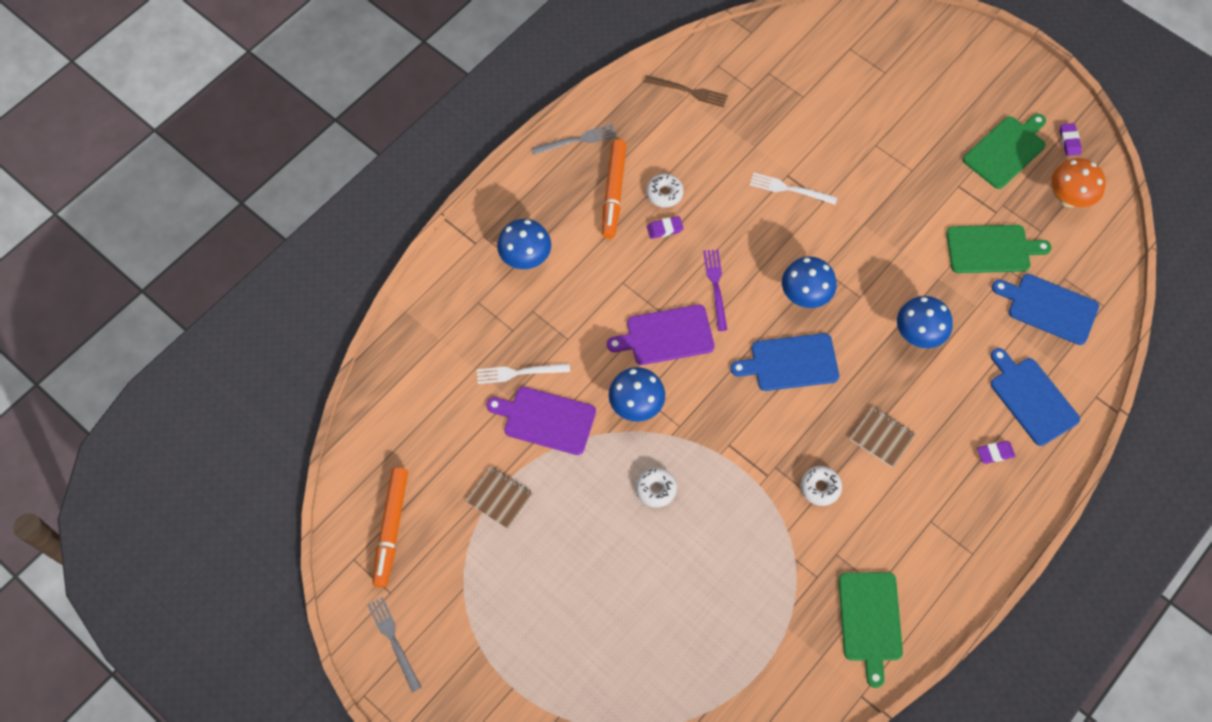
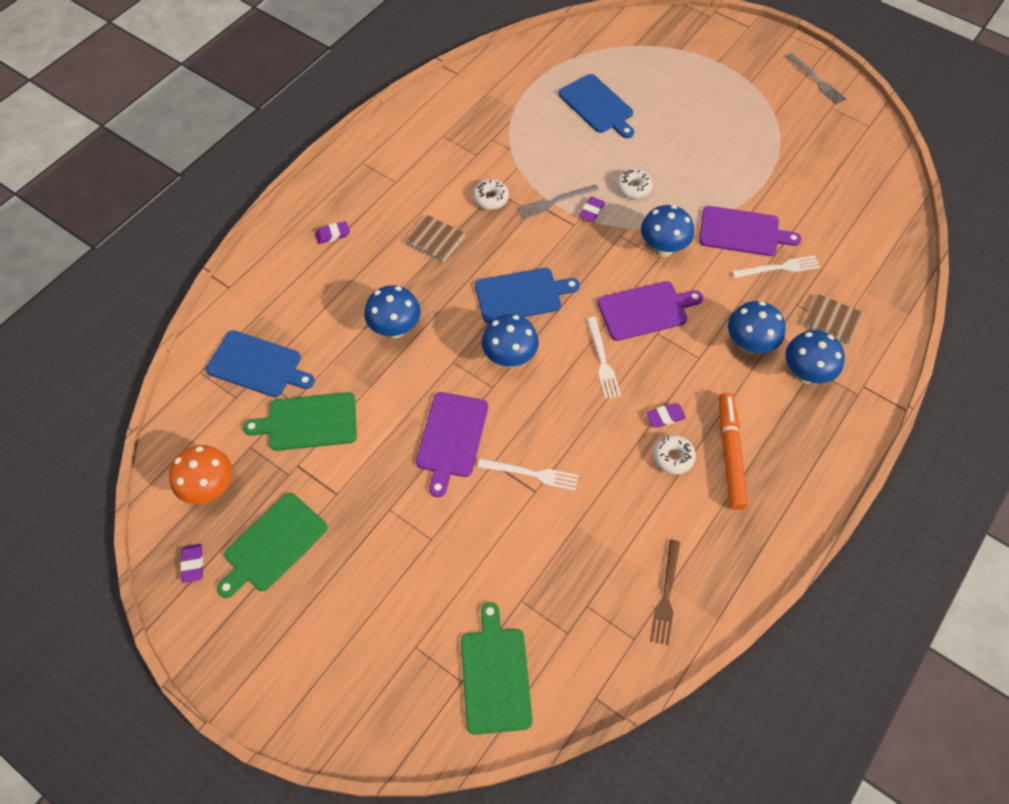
camera: 175 degrees right, 5 degrees down
orange marker [373,467,408,588] -> none
brown notebook [466,467,533,529] -> brown notebook moved to [803,294,864,345]
grey fork [532,124,617,155] -> grey fork moved to [517,184,599,219]
brown fork [644,75,728,107] -> brown fork turned 90 degrees counterclockwise [650,540,680,645]
purple fork [703,249,727,331] -> white fork [587,317,621,399]
green cutting board [839,572,903,688] -> green cutting board moved to [461,602,533,735]
blue cutting board [991,348,1080,446] -> blue cutting board moved to [558,74,634,138]
none -> purple cutting board [416,392,488,497]
none -> purple eraser [579,196,605,222]
none -> blue mushroom [728,301,785,354]

